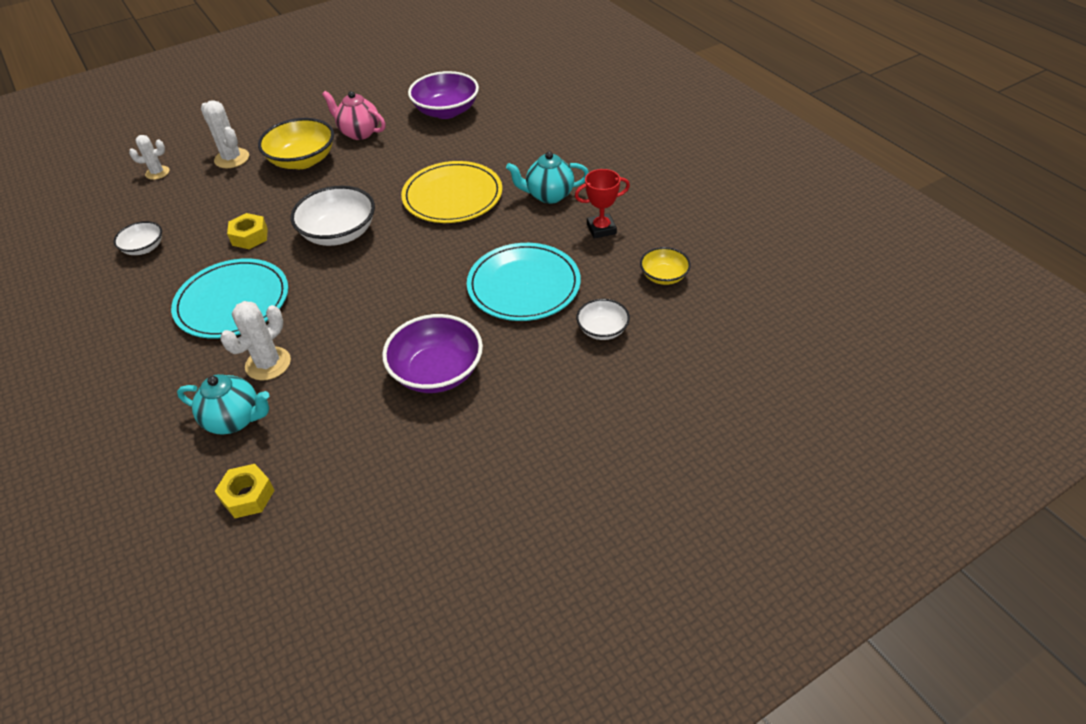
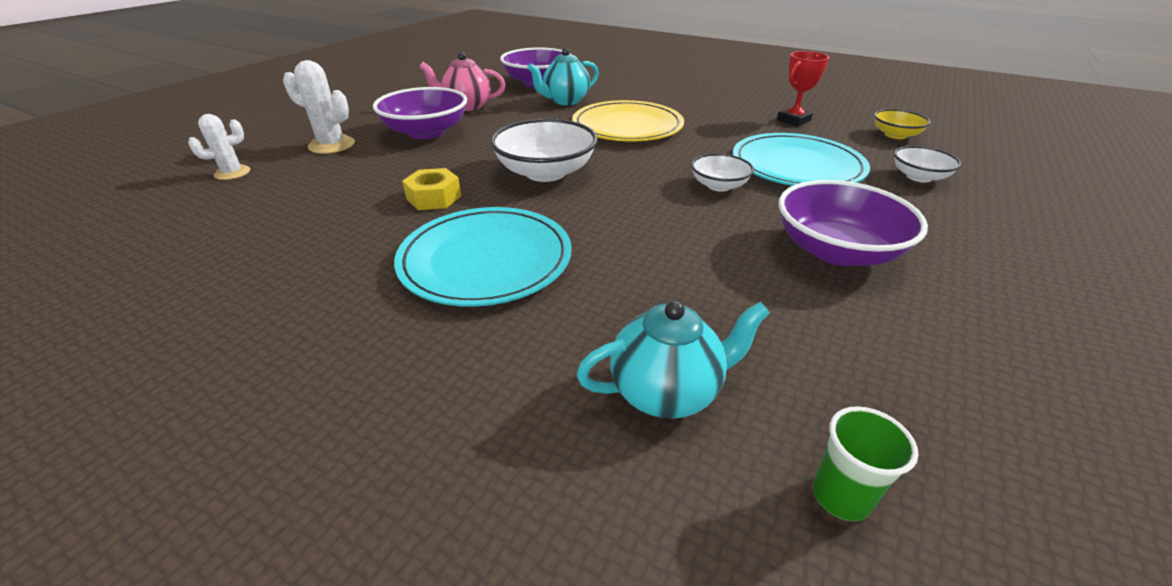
camera: 30 degrees left, 10 degrees down
white bowl [113,221,162,255] -> white bowl moved to [691,154,754,192]
yellow nut [214,464,275,518] -> green cup [813,406,919,521]
white cactus [220,301,291,381] -> none
yellow bowl [258,118,334,169] -> purple bowl [373,87,467,139]
turquoise teapot [506,151,589,204] -> turquoise teapot moved to [528,48,599,105]

